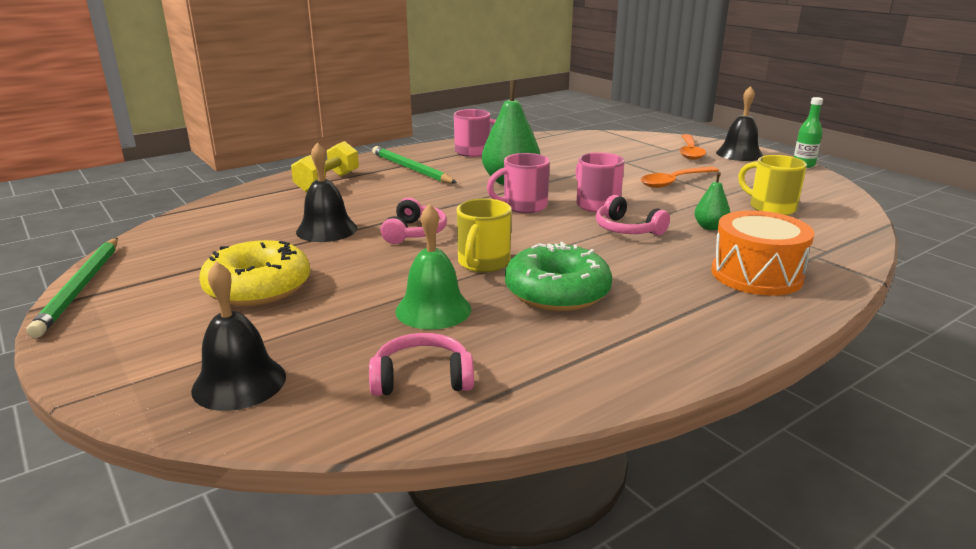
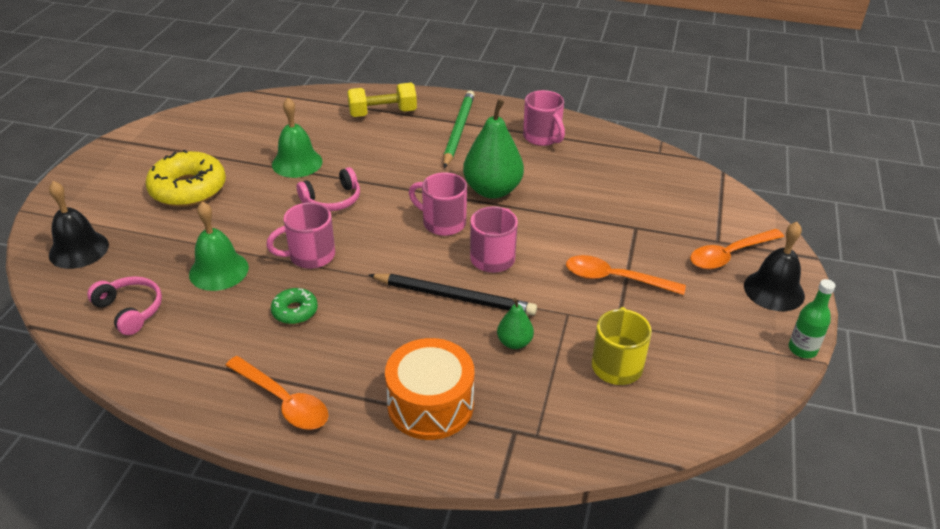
camera: 50 degrees right, 15 degrees up
green pencil [26,238,118,338] -> none
black bell [296,142,357,242] -> green bell [272,98,323,178]
yellow mug [457,199,512,272] -> pink mug [266,202,335,269]
green donut [505,242,612,311] -> green donut [271,288,318,324], size x0.51
pink headphones [596,195,670,235] -> black pencil [369,274,537,315]
none -> orange spoon [225,356,328,430]

